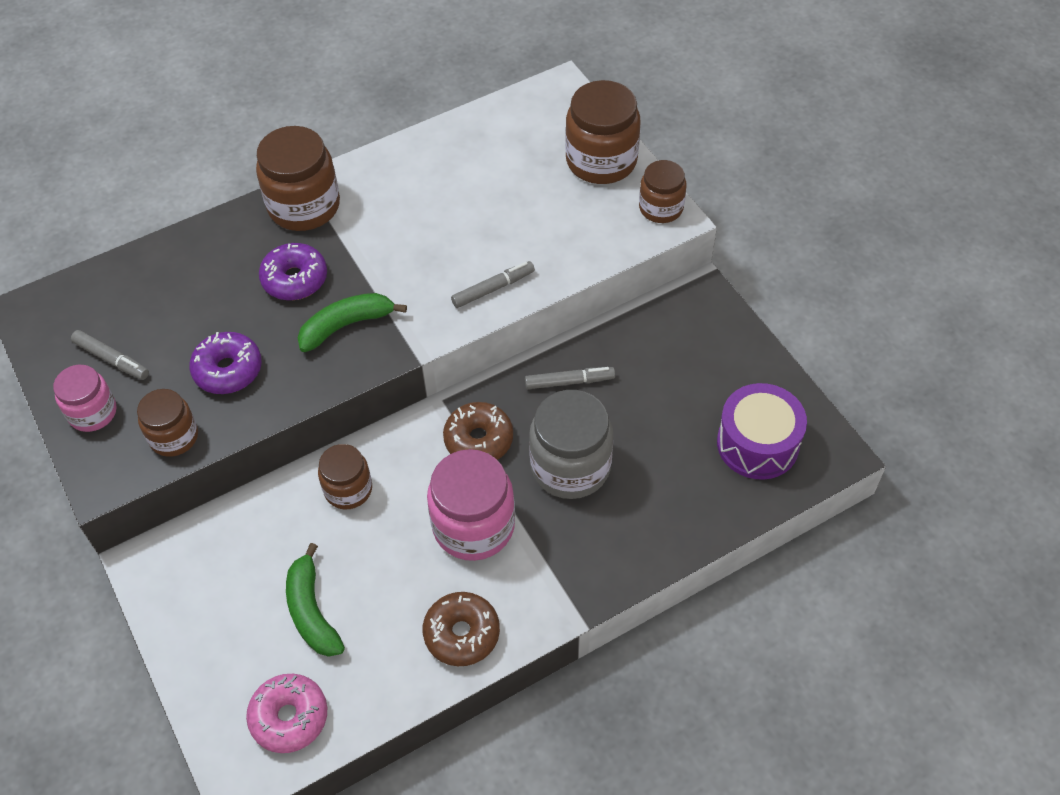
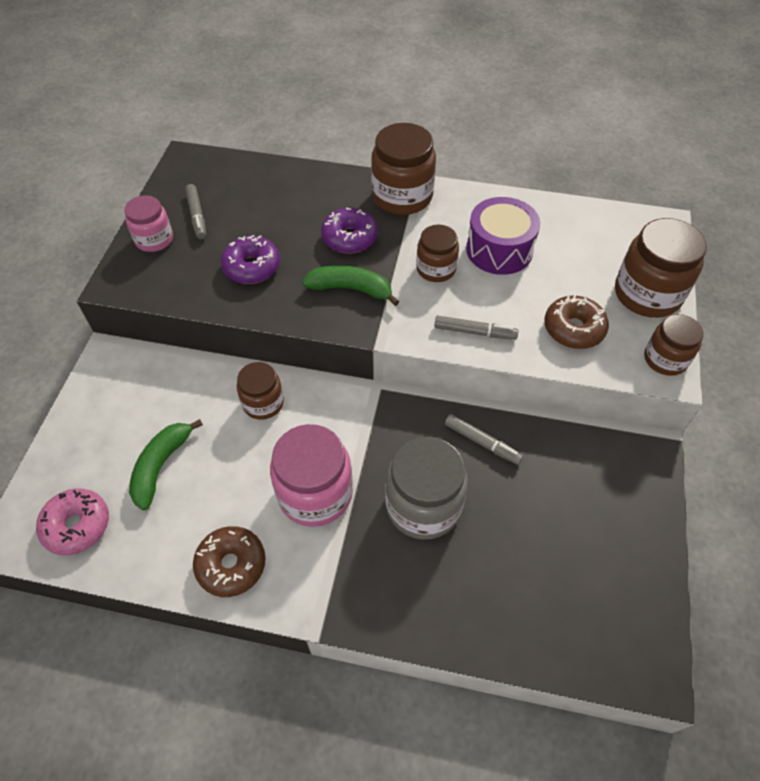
camera: 40 degrees right, 0 degrees up
brown jar [137,389,198,457] -> brown jar moved to [416,225,459,282]
brown donut [443,402,513,460] -> brown donut moved to [544,294,609,349]
purple drum [717,383,807,480] -> purple drum moved to [466,197,540,275]

